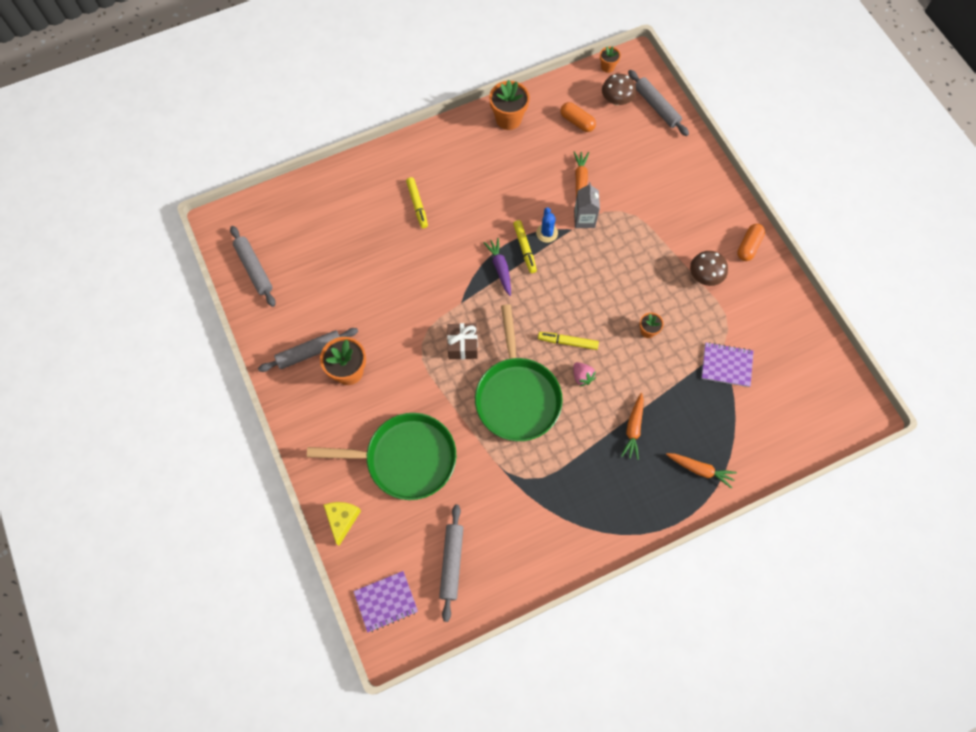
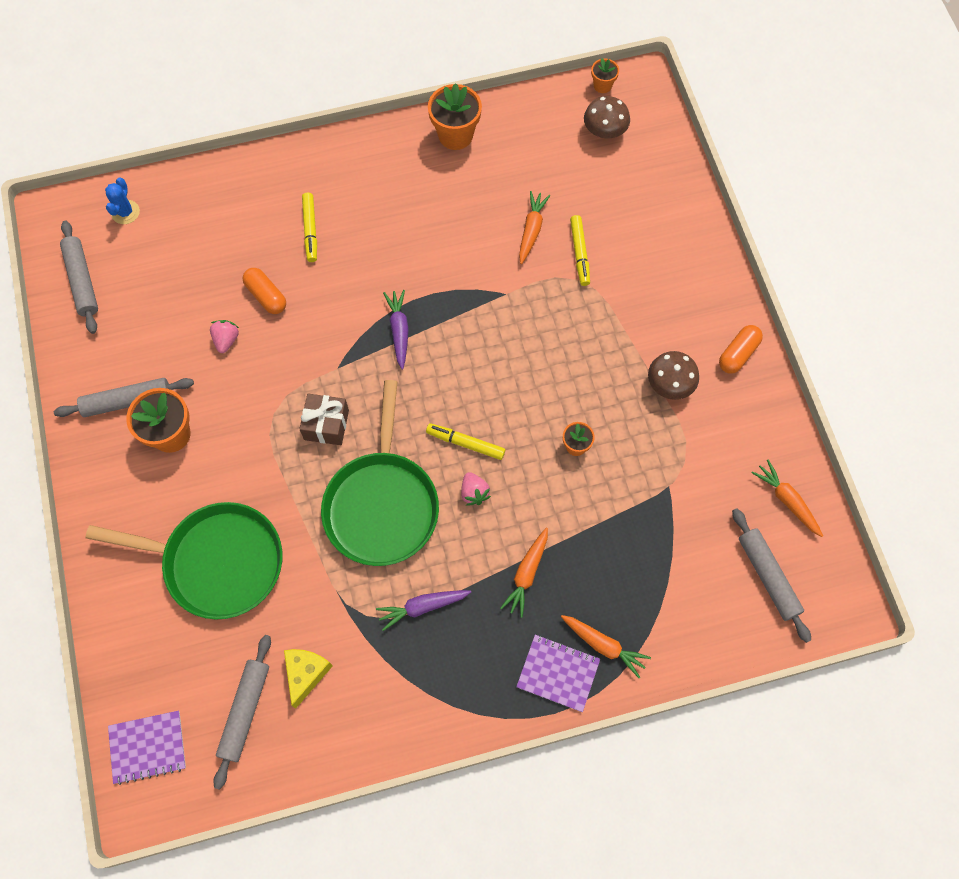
camera: 10 degrees right, 0 degrees up
yellow cheese [324,502,361,546] -> yellow cheese moved to [284,649,333,709]
yellow marker [513,220,537,273] -> yellow marker moved to [570,215,590,286]
blue cactus [536,207,558,243] -> blue cactus moved to [105,178,140,224]
orange capsule [560,102,596,132] -> orange capsule moved to [242,268,286,314]
grey carton [574,182,600,228] -> none
grey rolling pin [628,70,689,136] -> grey rolling pin moved to [732,508,811,643]
purple notebook [701,342,753,387] -> purple notebook moved to [516,635,600,712]
none -> pink strawberry [210,320,239,353]
none -> purple carrot [376,590,471,631]
none -> orange carrot [752,459,823,537]

